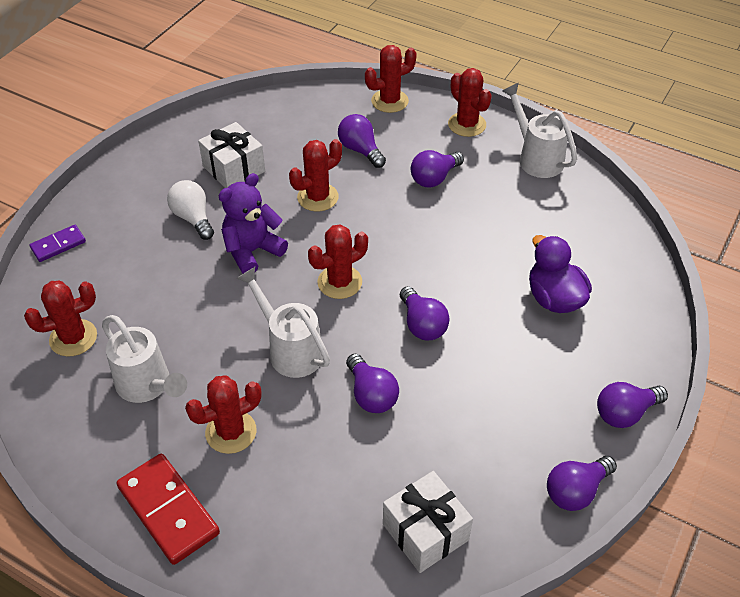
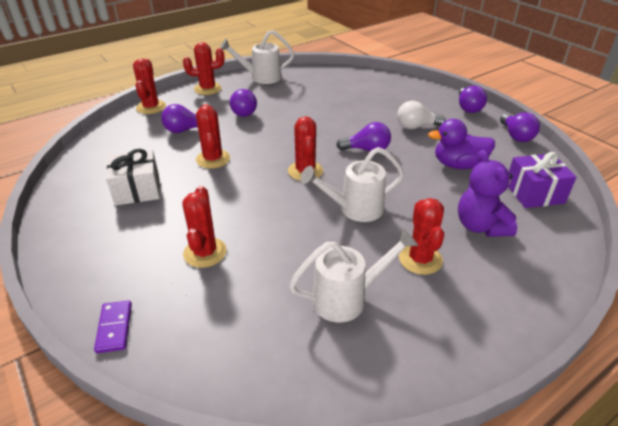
camera: 65 degrees left, 10 degrees down
red cactus [24,281,97,356] -> red cactus moved to [182,186,227,268]
red domino [117,454,220,565] -> none
white light bulb [167,180,214,240] -> white light bulb moved to [397,101,445,129]
purple teddy bear [219,173,288,273] -> purple teddy bear moved to [458,150,517,237]
purple light bulb [346,354,399,413] -> none
white gift [383,471,473,573] -> purple gift [508,152,577,208]
purple duck [529,235,592,313] -> purple duck moved to [428,119,495,169]

